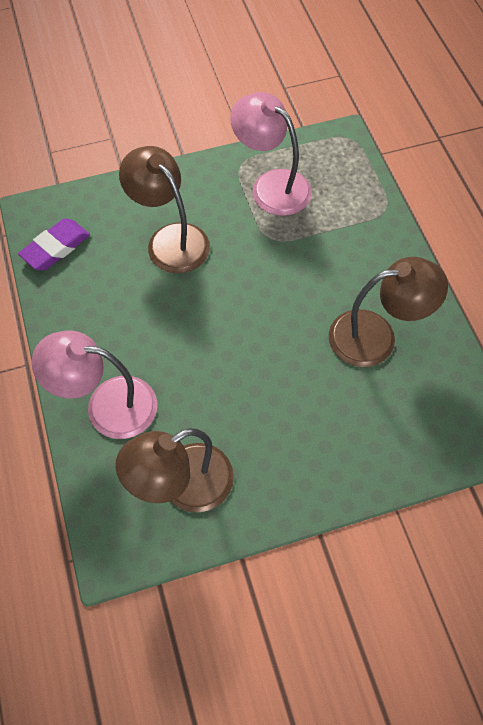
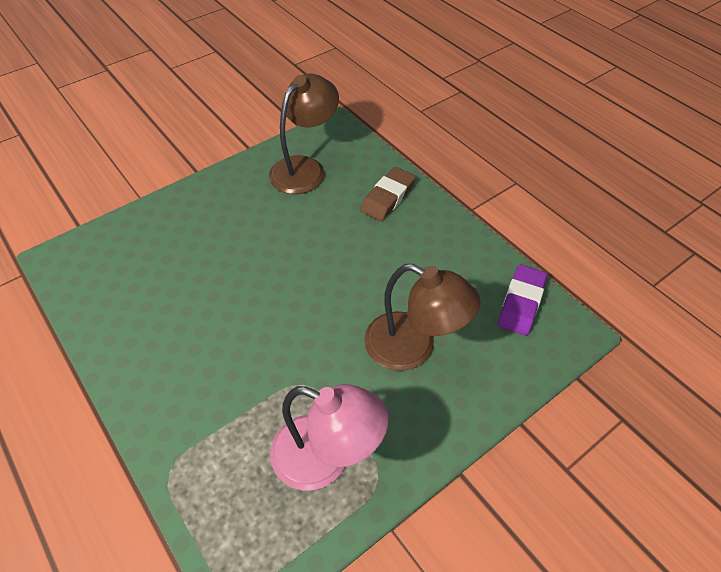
camera: 160 degrees right, 10 degrees down
pink lamp [31,331,157,439] -> brown eraser [360,167,416,221]
brown lamp [329,257,448,367] -> none

